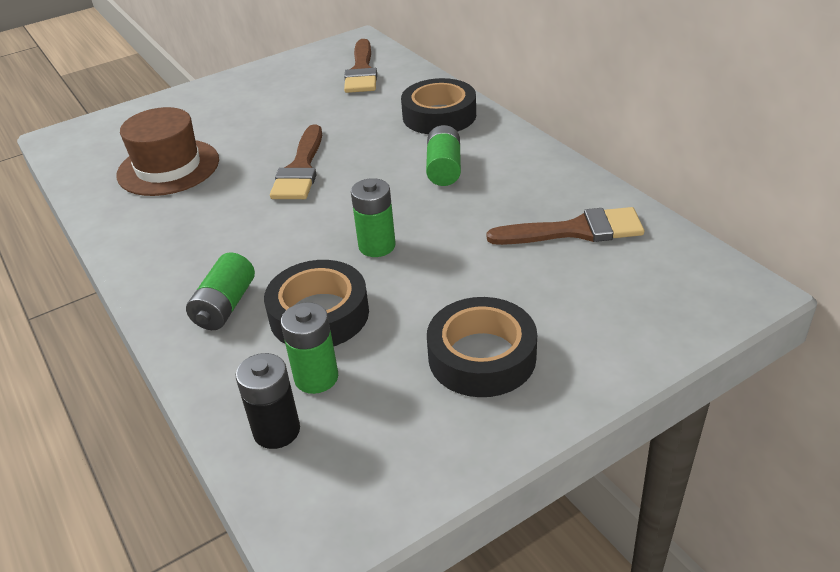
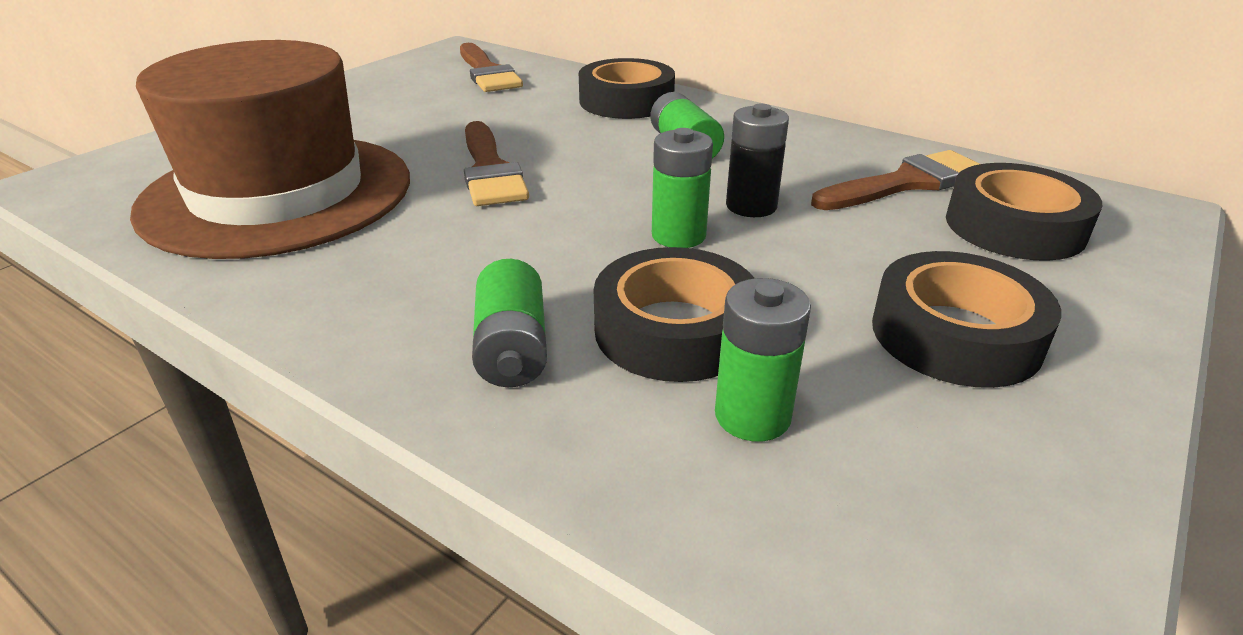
camera: 25 degrees left, 5 degrees down
brown hat [116,107,219,196] -> brown hat [130,40,410,259], size x1.64
black battery [236,353,300,449] -> black battery moved to [726,104,789,217]
none -> black tape [946,163,1102,261]

